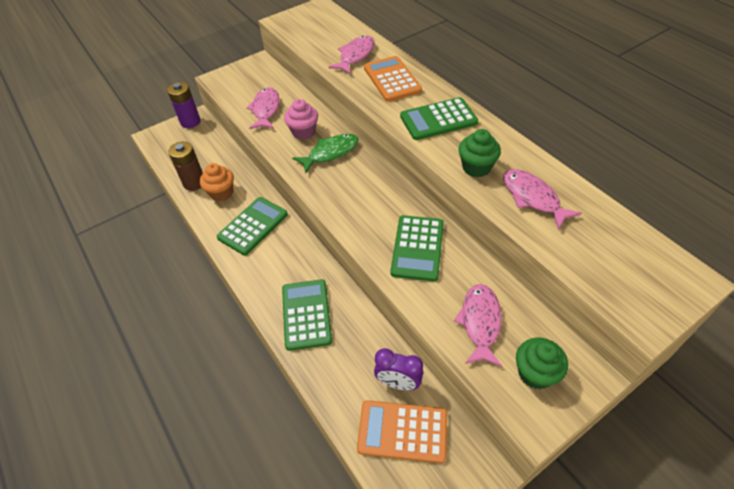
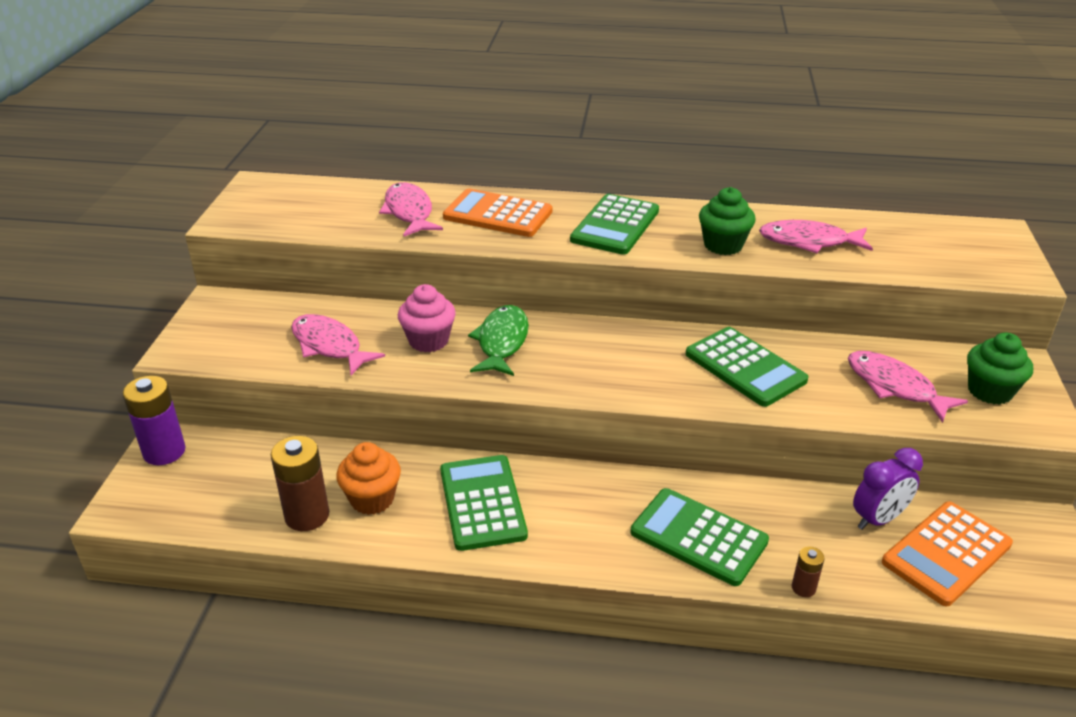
camera: 50 degrees left, 15 degrees down
none -> brown battery [792,546,825,597]

